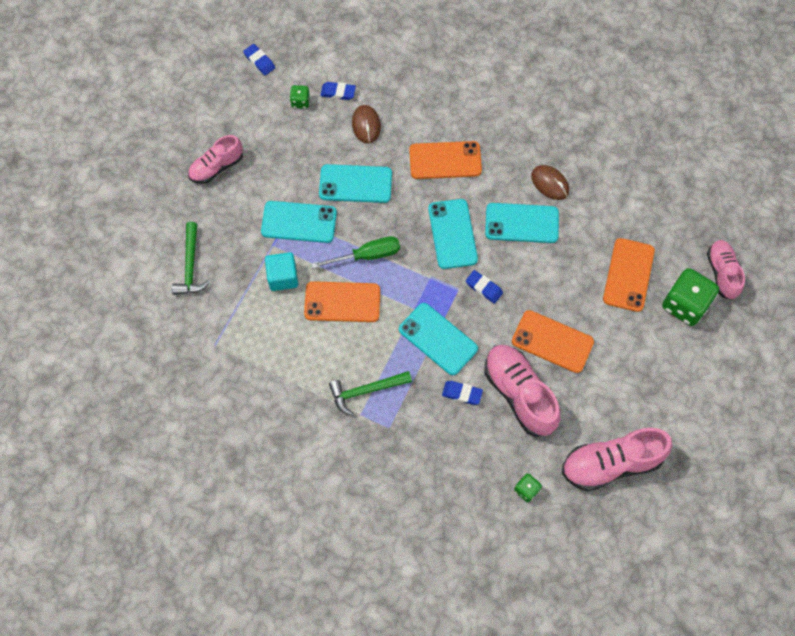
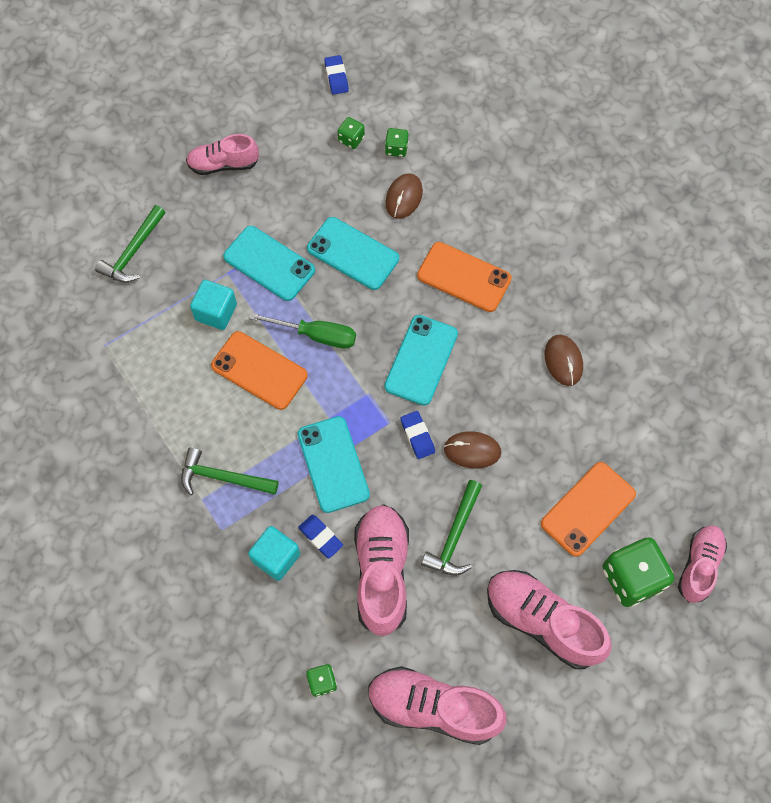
camera: 30 degrees right, 0 degrees up
blue eraser [320,82,356,100] -> green dice [385,128,409,157]
turquoise phone [485,203,559,243] -> none
orange phone [512,310,594,373] -> green hammer [421,480,482,575]
none -> turquoise cube [248,526,300,581]
none -> brown mouse [444,431,501,468]
none -> pink shoe [487,570,612,669]

